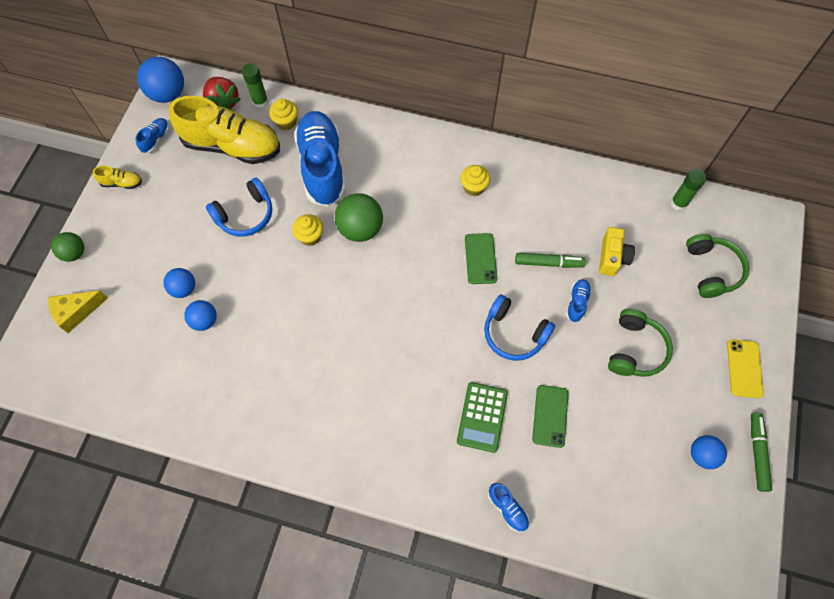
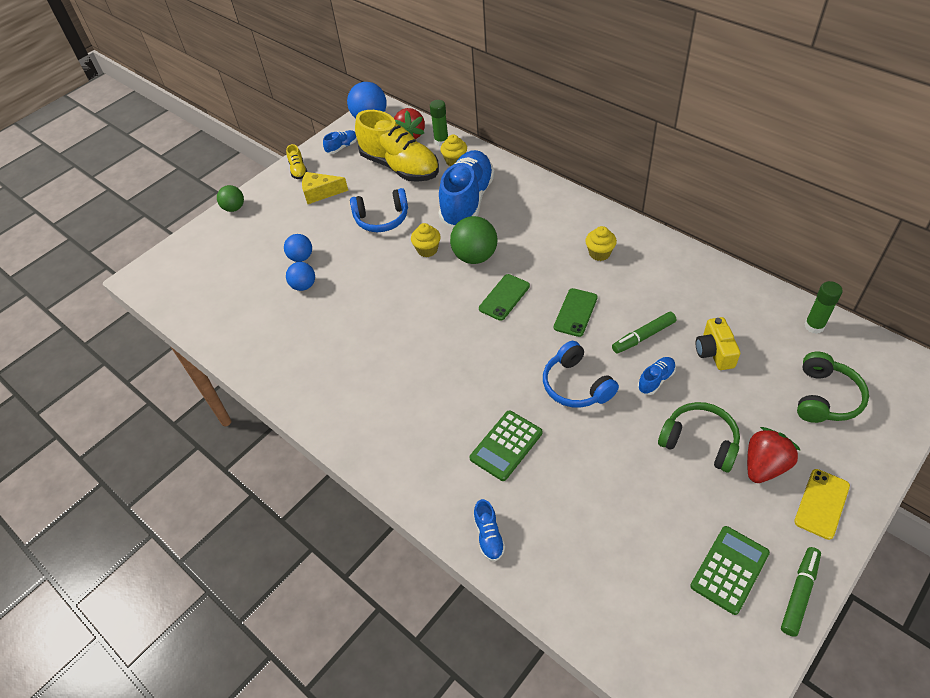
camera: 30 degrees right, 15 degrees down
yellow cheese [48,291,108,333] -> yellow cheese moved to [302,172,348,204]
yellow shoe [93,166,142,189] -> yellow shoe turned 45 degrees clockwise [286,144,307,179]
green marker [515,253,586,268] -> green marker turned 120 degrees clockwise [612,312,676,354]
green phone [532,385,569,448] -> green phone moved to [479,274,530,321]
yellow camera [599,227,635,276] -> yellow camera turned 135 degrees clockwise [696,317,740,370]
green headphones [608,309,673,377] -> green headphones turned 105 degrees counterclockwise [658,402,740,472]
blue ball [691,435,727,469] -> green calculator [690,526,770,615]
none -> red strawberry [747,427,801,483]

